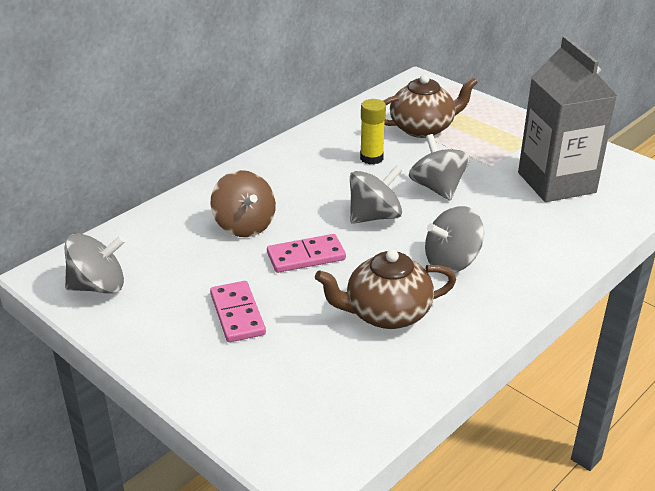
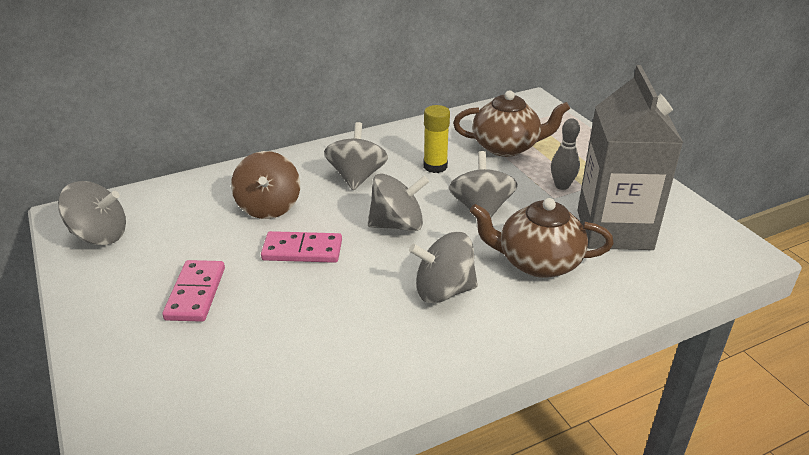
camera: 20 degrees right, 0 degrees up
brown teapot [315,250,456,329] -> brown teapot moved to [470,198,614,278]
none -> grey spinning top [324,122,388,191]
none -> grey bowling pin [551,118,580,190]

